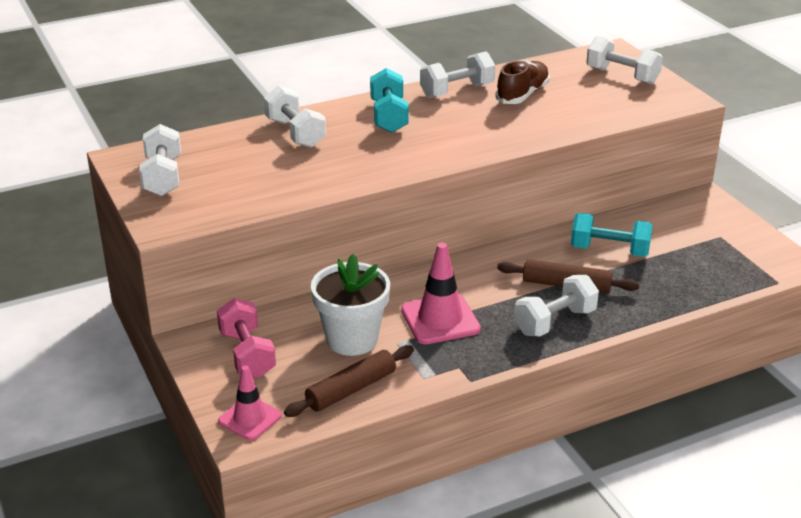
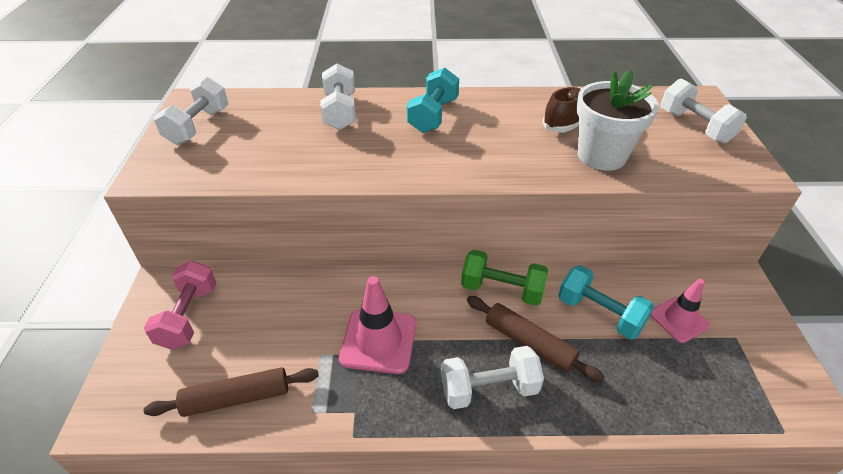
camera: 25 degrees right, 10 degrees up
pink traffic cone [218,366,282,440] -> pink traffic cone moved to [650,279,710,343]
white flower pot [311,254,390,356] -> white flower pot moved to [576,70,659,171]
white dumbbell [420,51,495,98] -> none
none -> green dumbbell [461,250,548,306]

